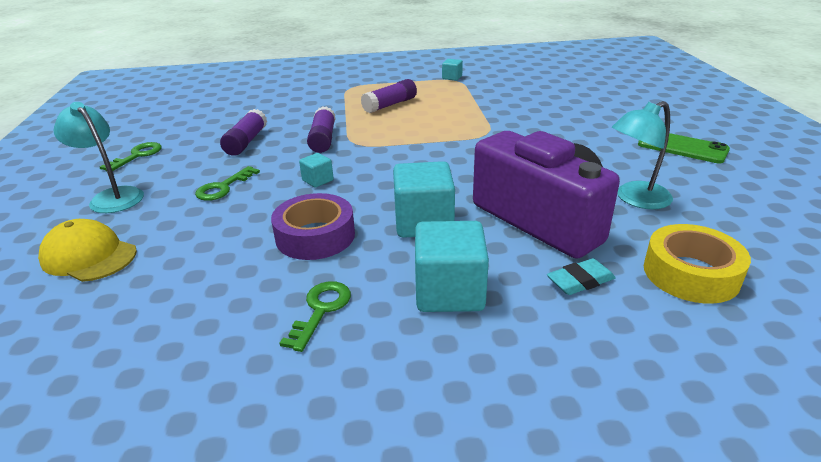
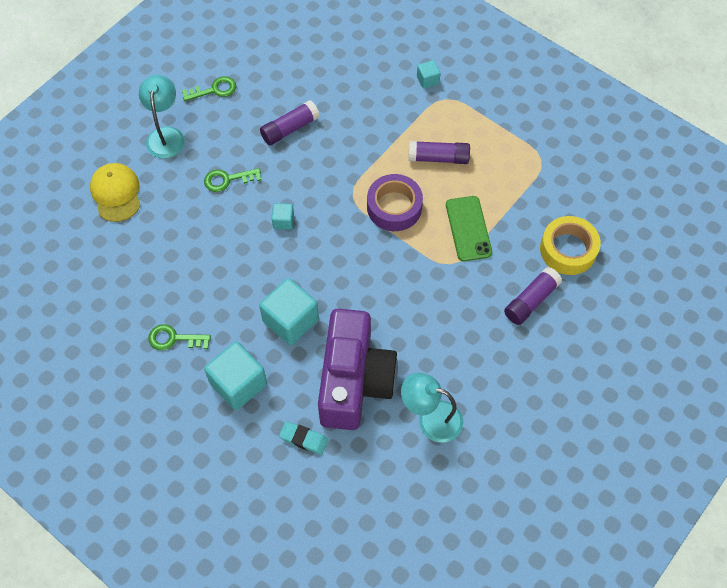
camera: 45 degrees right, 30 degrees up
purple tape [271,193,355,260] -> purple tape moved to [367,174,423,231]
green key [279,281,351,352] -> green key turned 150 degrees counterclockwise [148,324,211,350]
purple glue stick [307,106,336,153] -> purple glue stick moved to [504,267,562,325]
turquoise cube [442,59,463,81] -> turquoise cube moved to [417,60,441,89]
green phone [638,133,730,164] -> green phone moved to [446,196,492,261]
yellow tape [644,224,751,304] -> yellow tape moved to [540,216,601,275]

